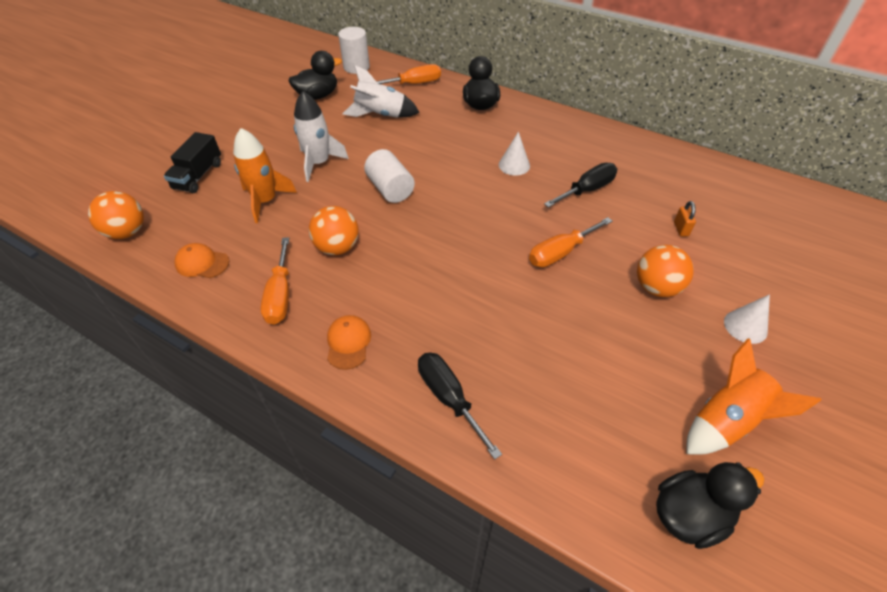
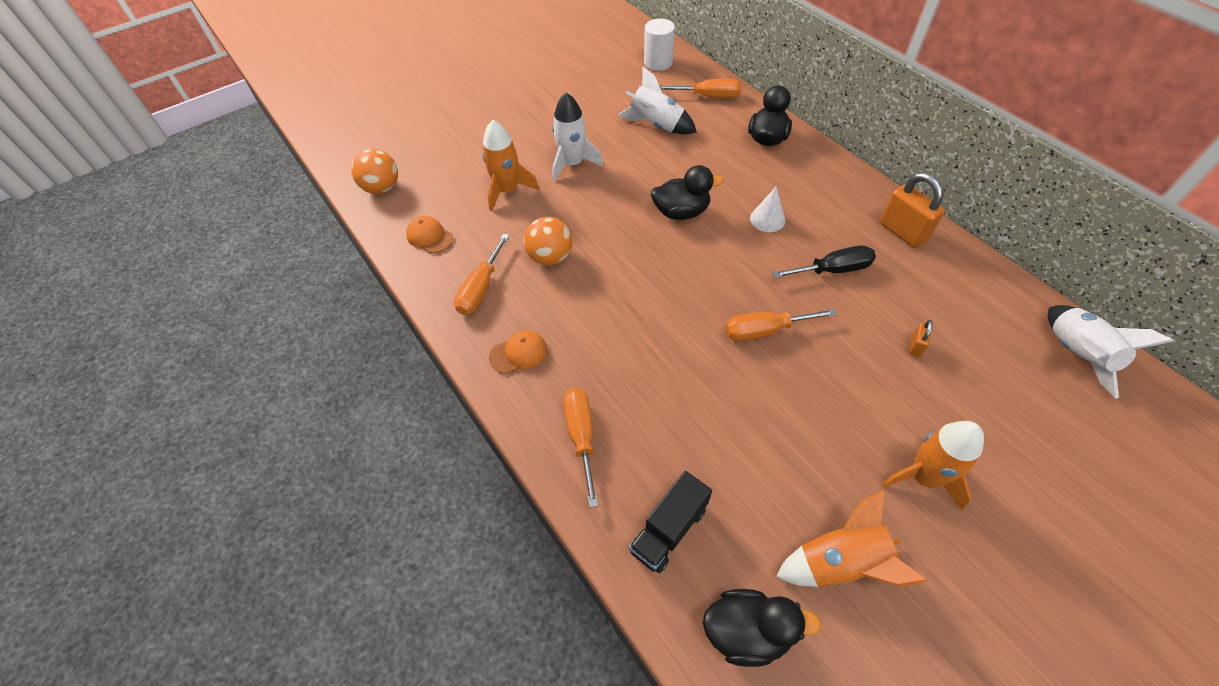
camera: 25 degrees right, 5 degrees up
black truck [164,132,221,193] -> black truck moved to [629,471,712,573]
black duck [289,51,342,100] -> black duck moved to [651,165,724,220]
orange cap [327,315,371,370] -> orange cap turned 45 degrees clockwise [489,330,547,374]
white cylinder [364,149,415,203] -> none
black screwdriver [418,352,502,459] -> orange screwdriver [563,388,598,507]
orange ball [637,245,694,297] -> none
white cone [724,294,770,344] -> orange rocket [882,421,984,510]
none -> orange padlock [880,173,945,248]
none -> white rocket [1048,305,1174,398]

